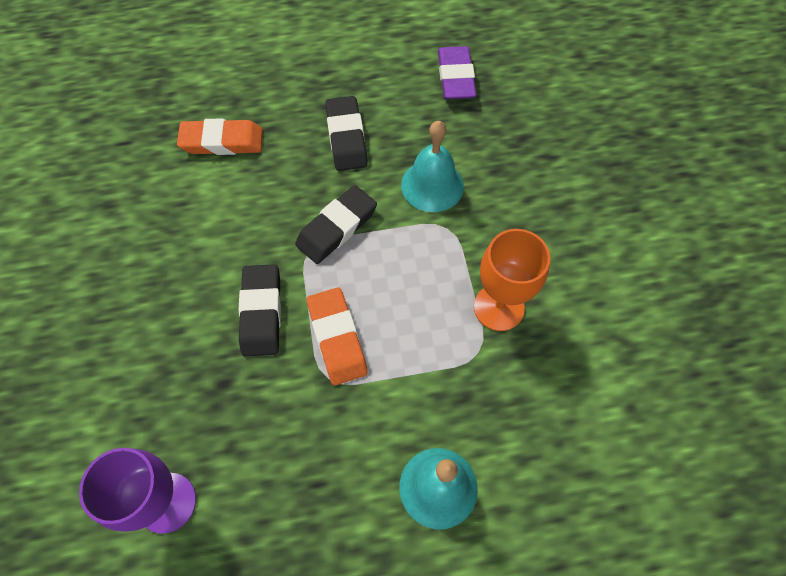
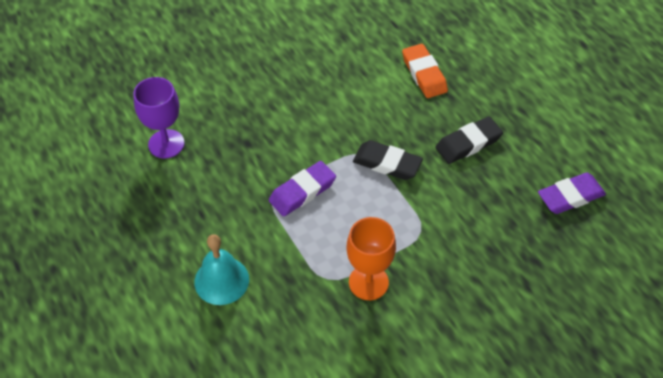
camera: 70 degrees right, 10 degrees down
black eraser [238,264,281,357] -> none
orange eraser [306,287,368,385] -> purple eraser [269,161,336,217]
turquoise bell [401,121,464,212] -> none

